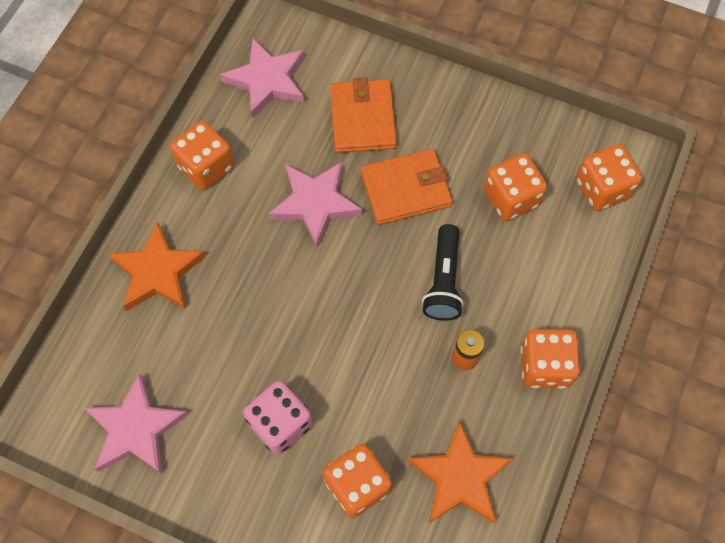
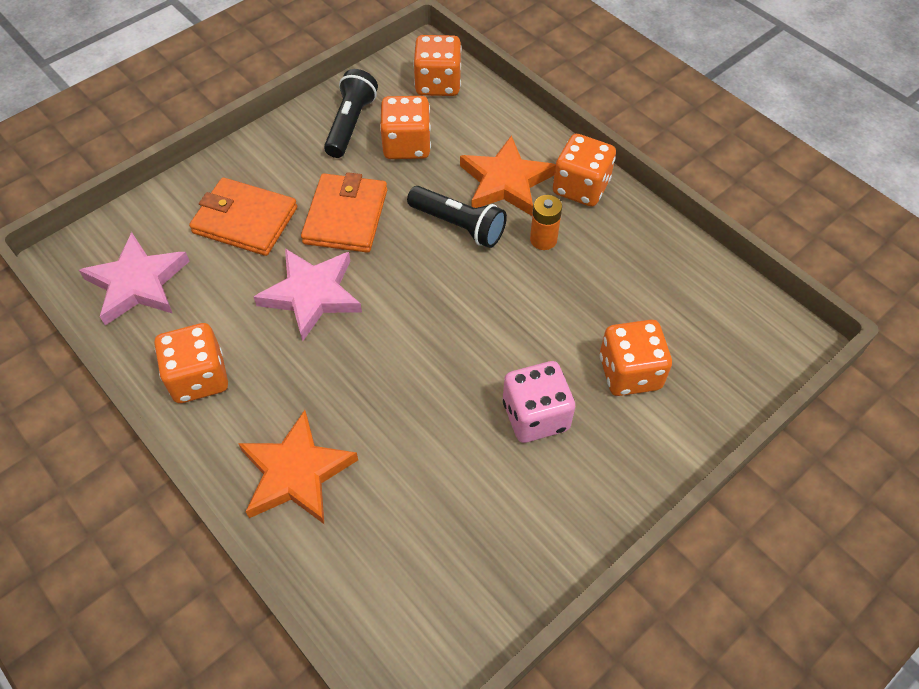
camera: 65 degrees left, 10 degrees down
pink star [84,373,189,473] -> none
orange star [408,421,513,524] -> orange star moved to [460,135,556,216]
none -> black flashlight [324,69,378,158]

